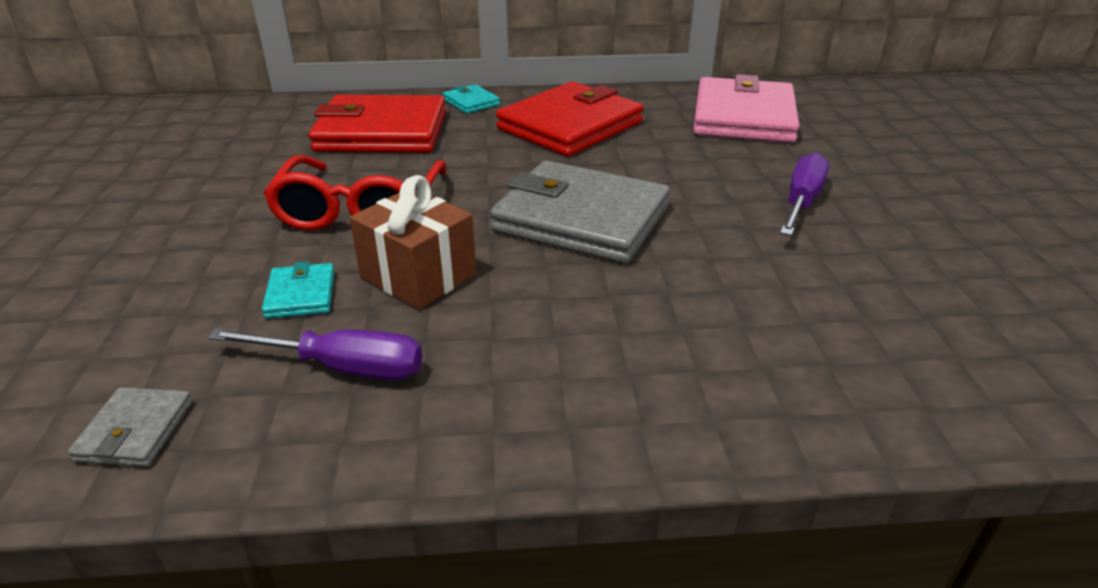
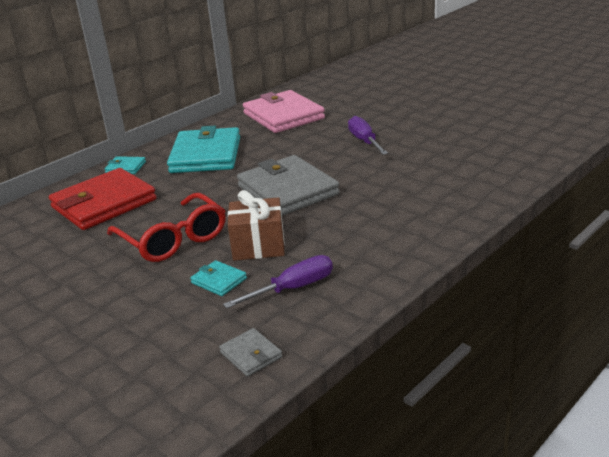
camera: 40 degrees left, 5 degrees down
grey wallet [490,160,670,264] -> grey wallet turned 75 degrees clockwise [237,155,340,216]
red wallet [496,82,644,156] -> turquoise wallet [167,126,240,173]

